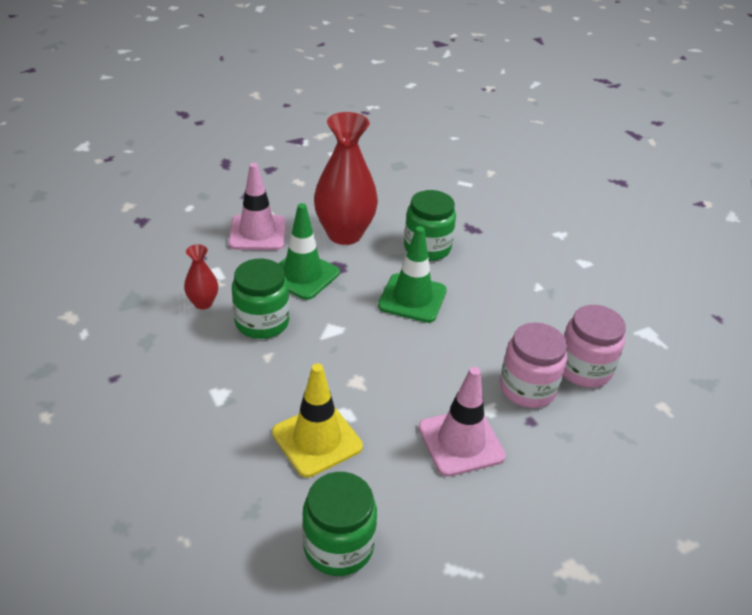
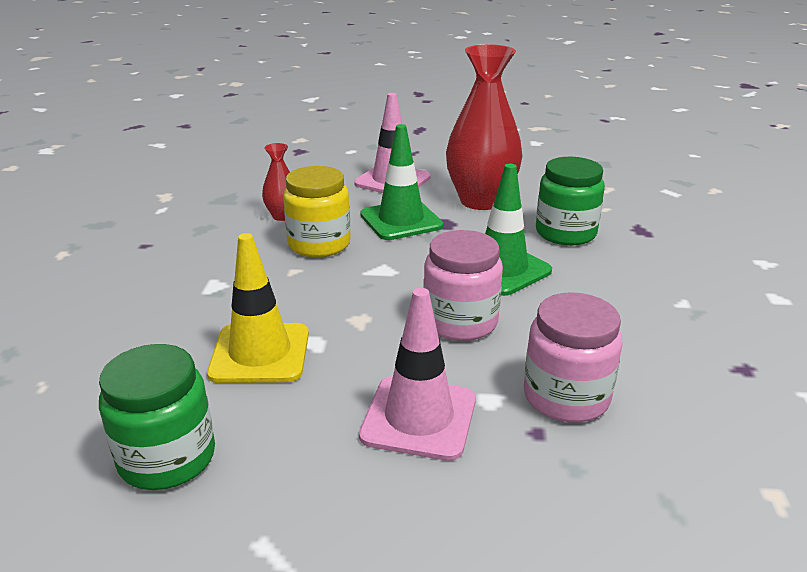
camera: 35 degrees right, 10 degrees down
green jar [232,259,289,339] -> yellow jar [283,166,351,257]
pink jar [563,305,626,388] -> pink jar moved to [423,230,503,341]

